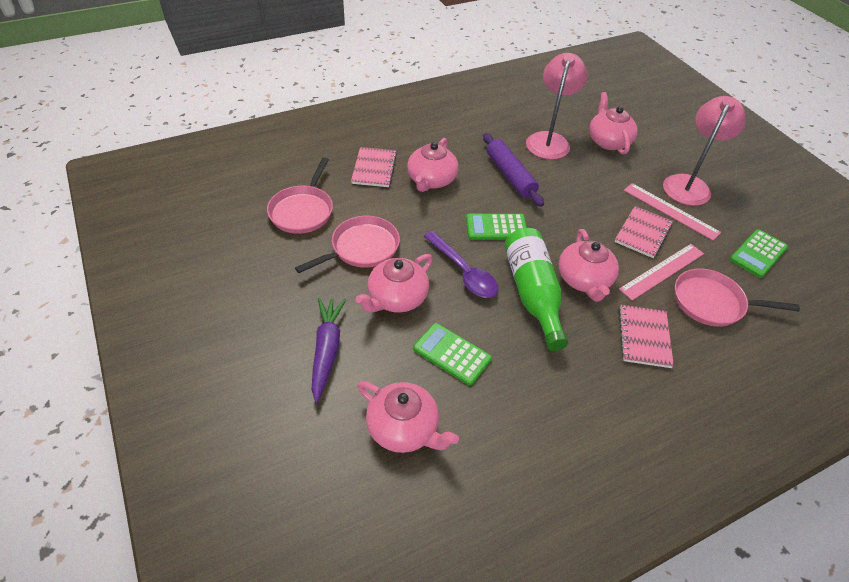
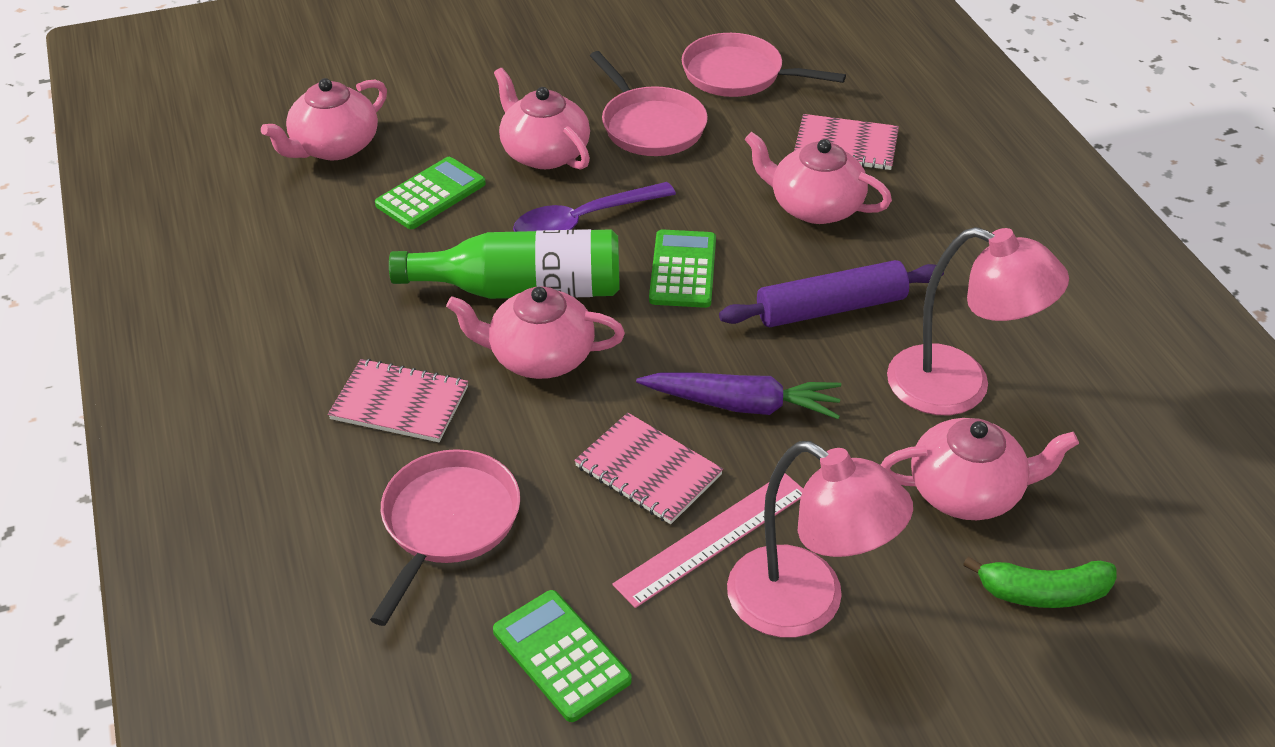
camera: 100 degrees right, 5 degrees down
purple carrot [311,298,346,403] -> purple carrot moved to [636,373,841,419]
pink ruler [619,244,704,300] -> none
none -> green banana [963,556,1117,608]

